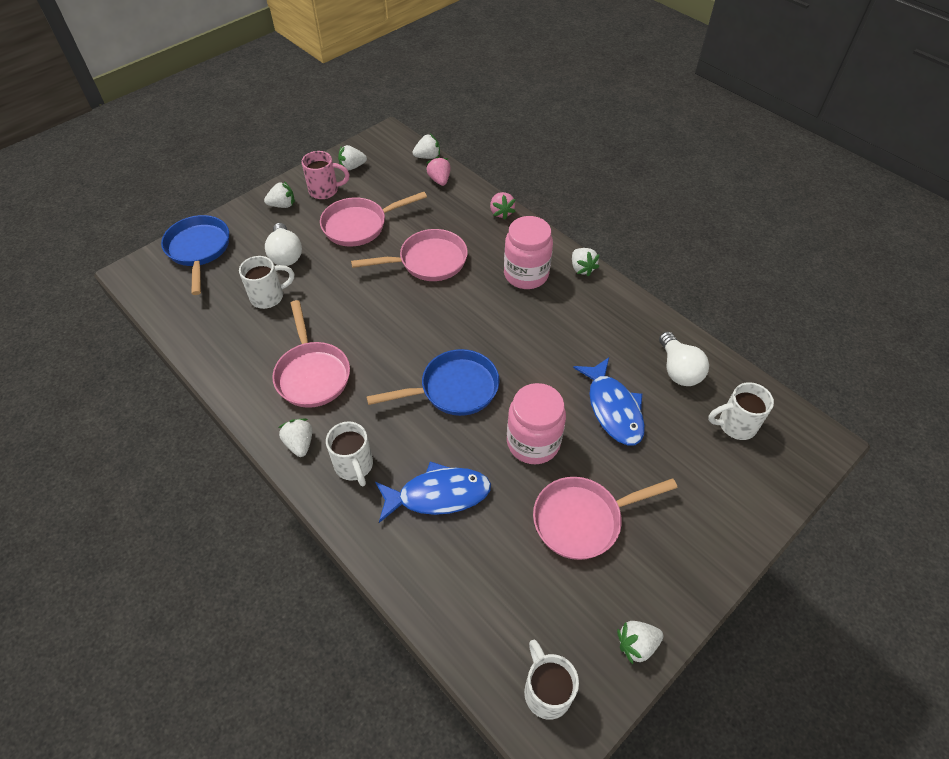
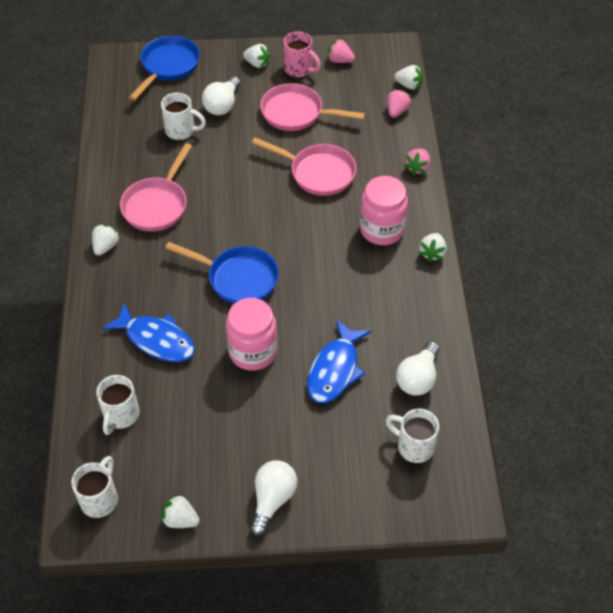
camera: 40 degrees right, 0 degrees up
white mug [326,421,373,486] -> white mug moved to [96,375,140,435]
white strawberry [338,145,367,170] -> pink strawberry [327,38,355,63]
pink pan [533,477,678,560] -> none
none -> white light bulb [250,460,297,536]

